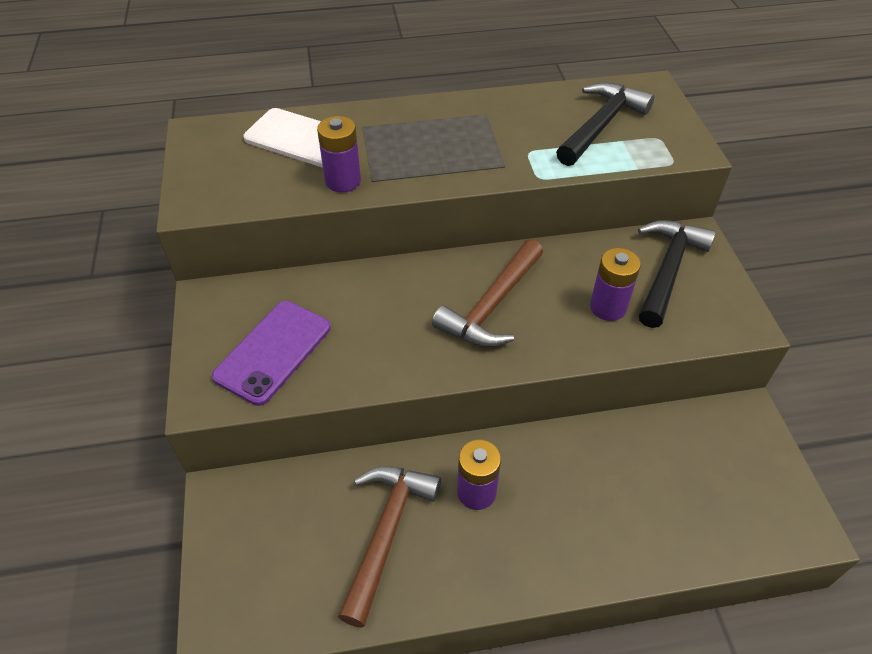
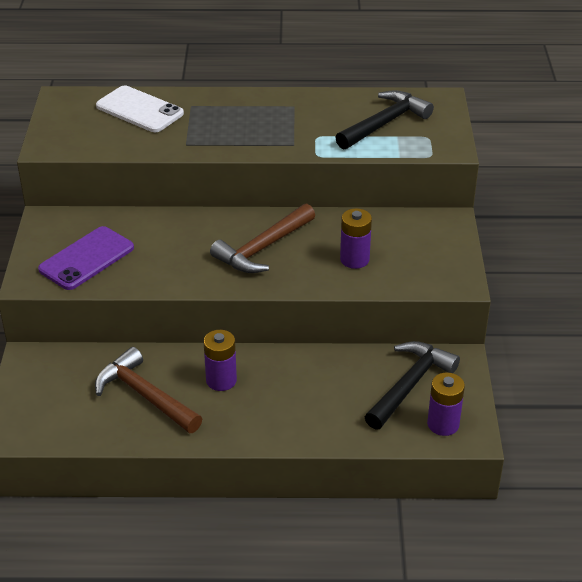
camera: 10 degrees right, 10 degrees down
purple battery [317,116,361,192] -> purple battery moved to [427,372,465,436]
brown hammer [338,466,441,628] -> brown hammer turned 75 degrees counterclockwise [95,347,202,433]
black hammer [638,220,716,328] -> black hammer moved to [365,341,460,430]

